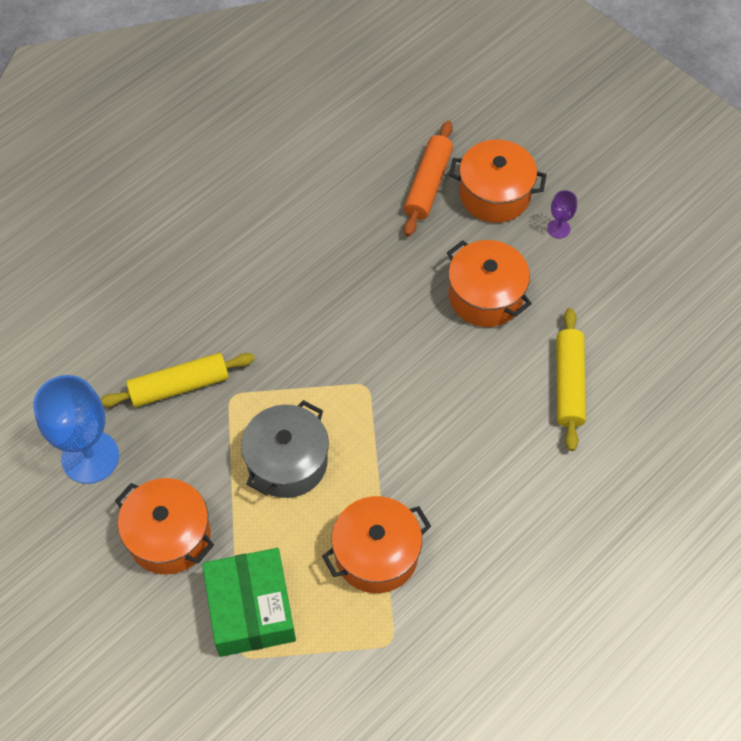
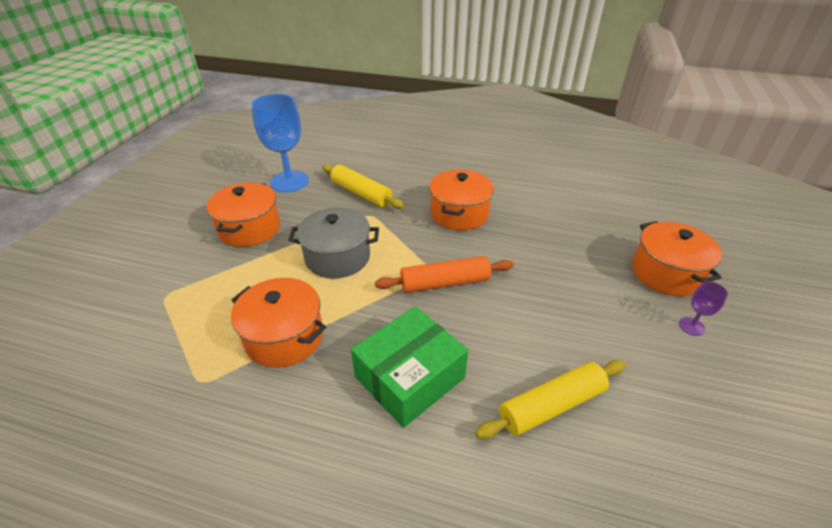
camera: 60 degrees right, 20 degrees down
green box [202,548,296,657] -> green box moved to [351,306,468,428]
orange rolling pin [404,121,453,236] -> orange rolling pin moved to [375,256,514,293]
orange pot [447,240,532,327] -> orange pot moved to [429,169,494,231]

